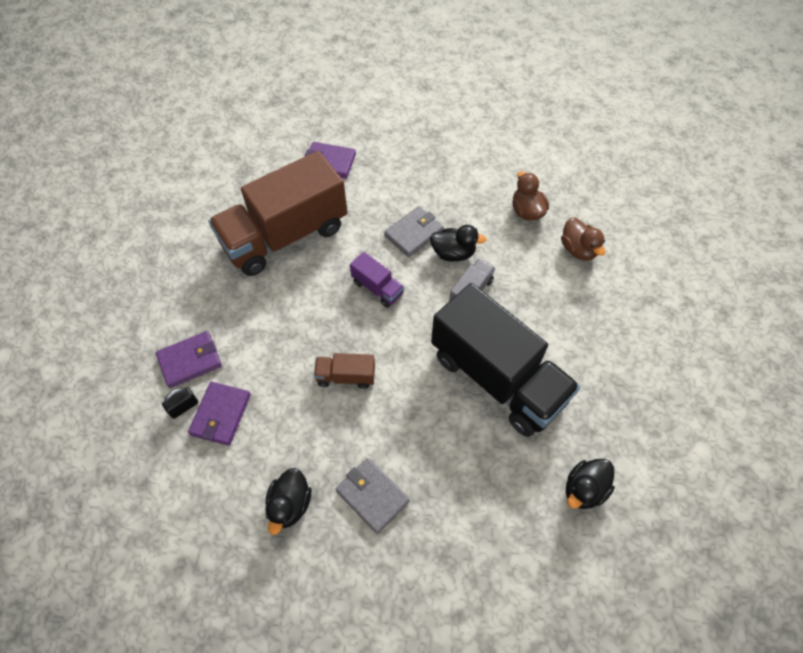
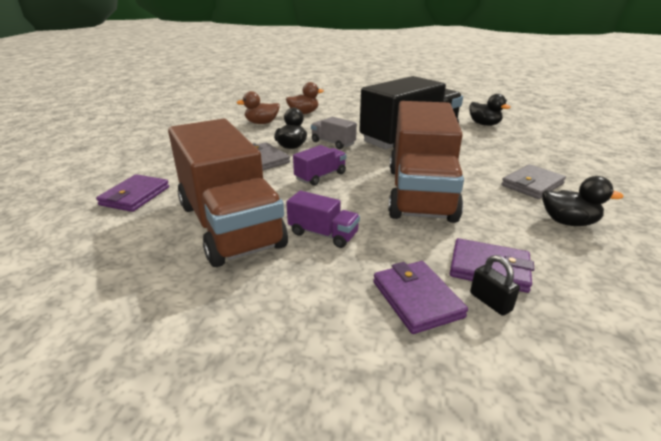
camera: 85 degrees left, 30 degrees down
brown truck [314,353,375,389] -> brown truck [388,101,464,223], size x2.40
none -> purple truck [286,191,360,248]

